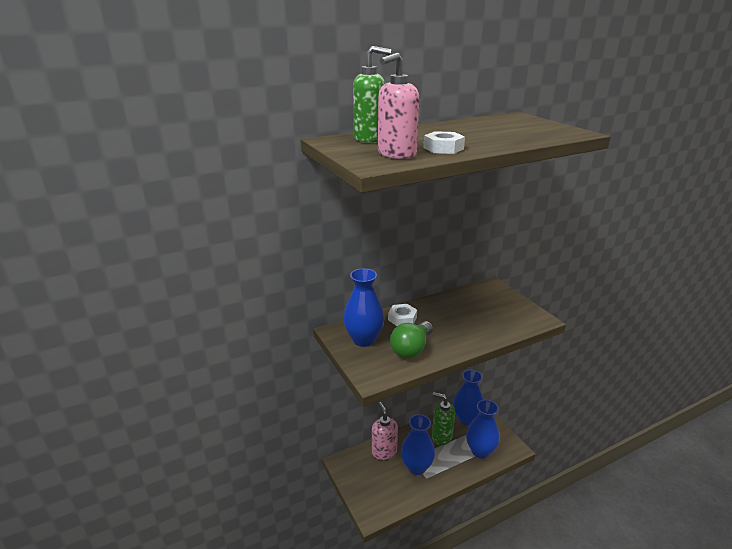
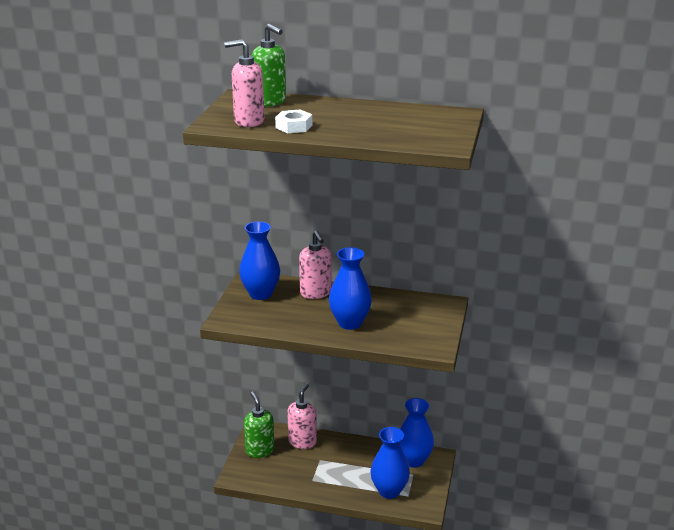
camera: 40 degrees right, 0 degrees up
white nut [388,304,417,326] -> pink soap dispenser [299,231,332,299]
green light bulb [390,321,433,358] -> none
blue vase [401,414,435,475] -> blue vase moved to [329,247,372,330]
green soap dispenser [432,392,455,445] -> green soap dispenser moved to [244,392,275,458]

